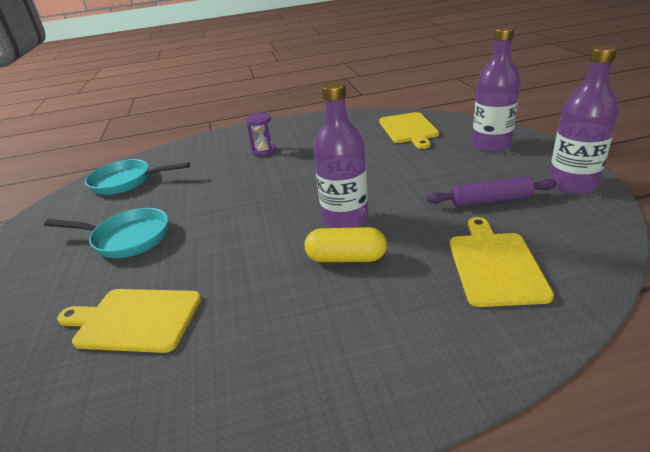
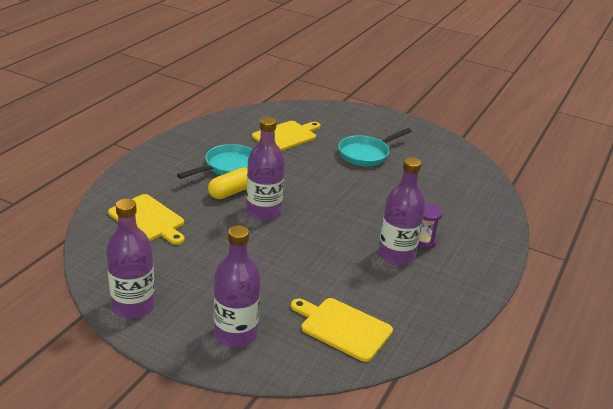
camera: 125 degrees right, 0 degrees up
turquoise pan [85,159,190,195] -> turquoise pan moved to [177,144,252,179]
purple rolling pin [427,176,557,206] -> none
none -> purple bottle [378,157,425,265]

